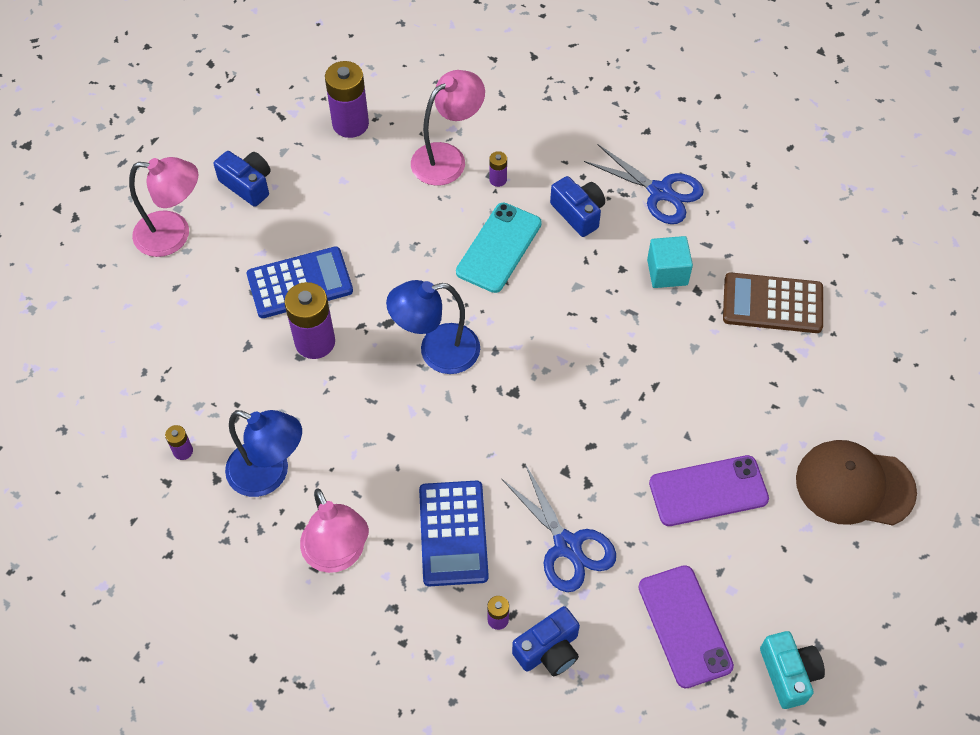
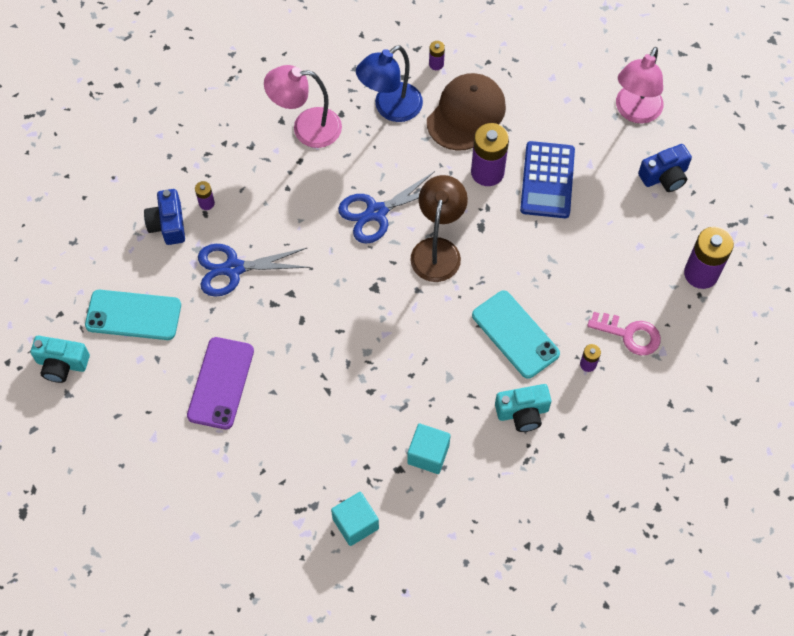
camera: 115 degrees right, 5 degrees up
blue lamp [386,280,480,374] -> brown lamp [410,175,468,282]
pink lamp [411,70,485,186] -> pink key [587,312,661,355]
blue calculator [419,481,489,586] -> none
blue camera [550,176,605,237] -> turquoise camera [495,384,551,432]
blue scissors [584,144,704,224] -> blue scissors moved to [338,171,435,244]
purple phone [638,565,734,688] -> turquoise phone [85,290,181,340]
brown calculator [723,272,823,333] -> turquoise cube [331,492,379,546]
brown cap [796,440,917,526] -> brown cap moved to [427,73,506,151]

